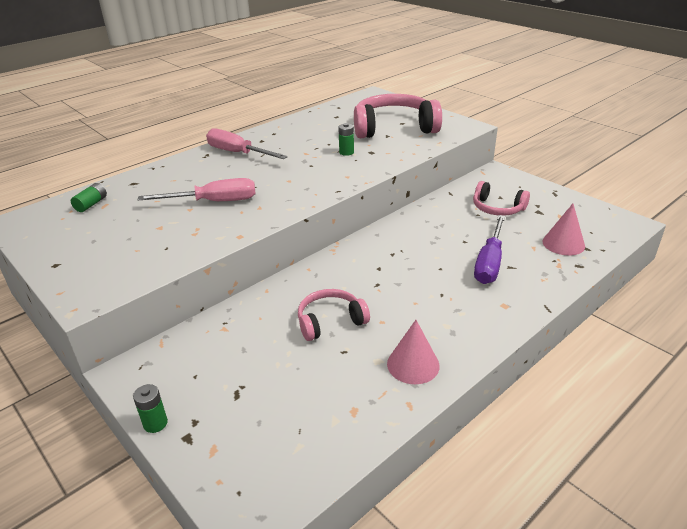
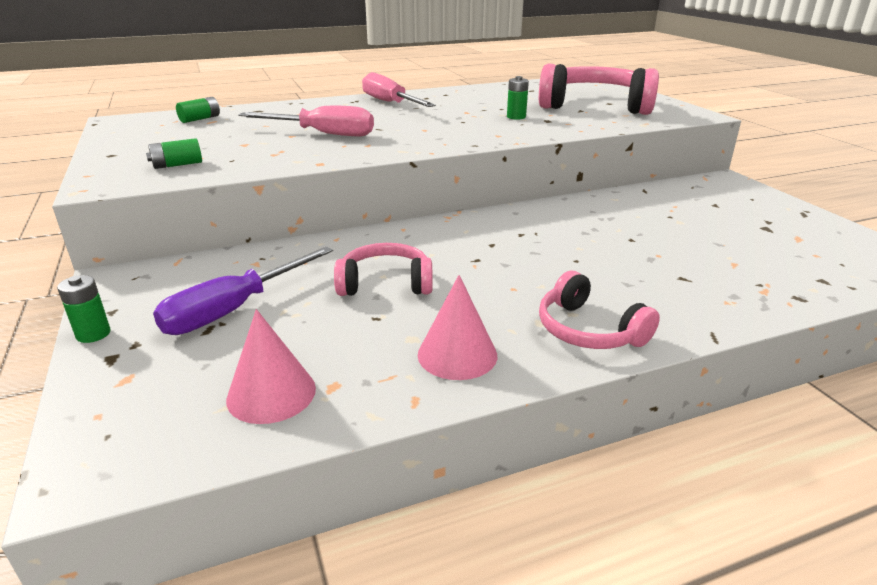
camera: 20 degrees right, 5 degrees down
pink headphones [473,181,530,216] -> pink headphones moved to [539,271,660,349]
purple screwdriver [474,215,505,284] -> purple screwdriver moved to [153,247,333,335]
pink cone [543,204,585,256] -> pink cone moved to [226,309,316,424]
none -> green battery [146,138,202,169]

